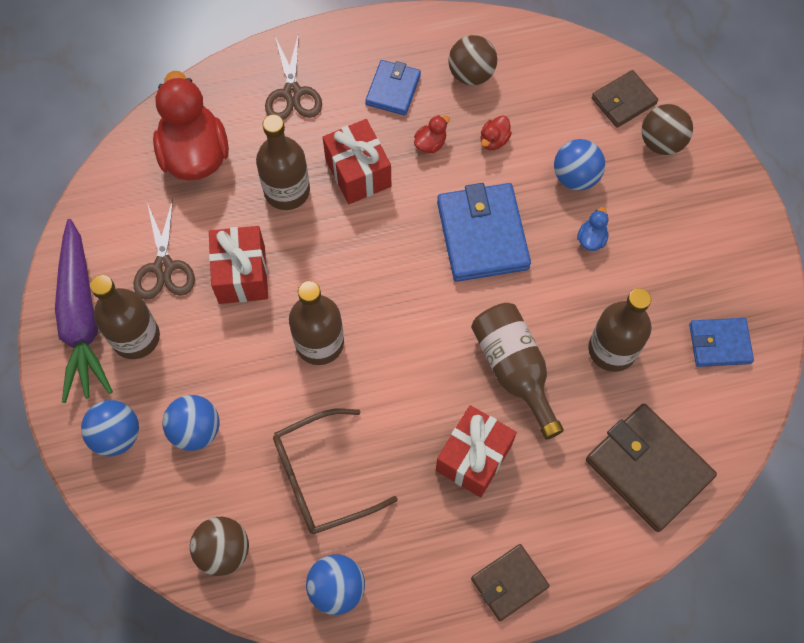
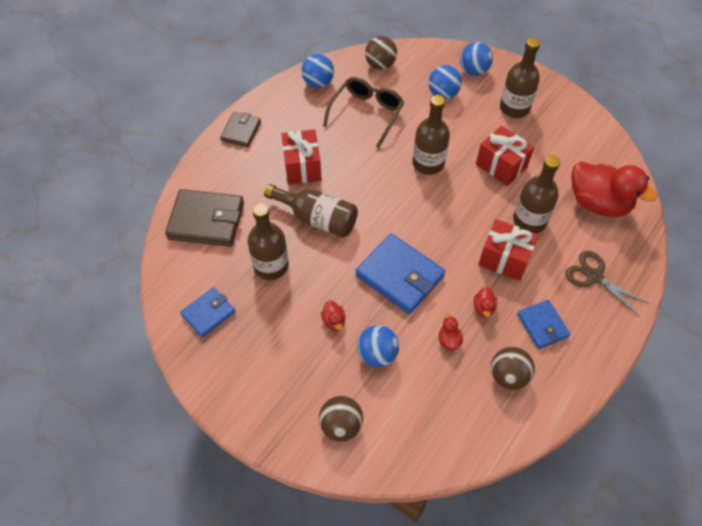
camera: 140 degrees right, 10 degrees down
purple carrot [55,219,113,403] -> none
brown scissors [133,199,195,300] -> none
blue duck [577,207,609,251] -> red duck [321,300,346,331]
brown wallet [592,70,658,128] -> none

